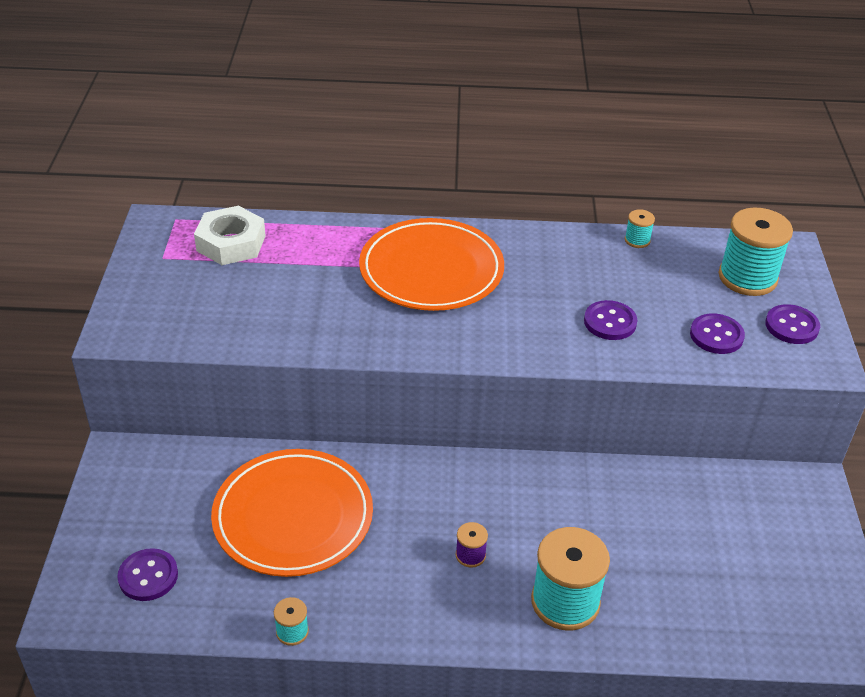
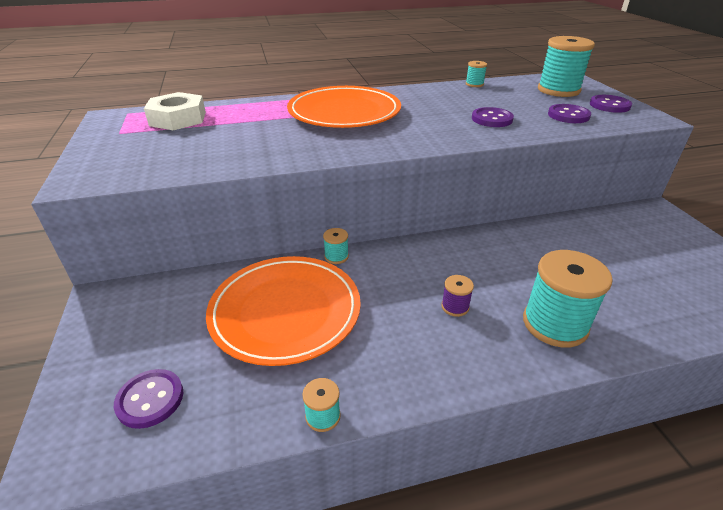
camera: 15 degrees left, 5 degrees down
none -> turquoise spool [323,228,349,264]

